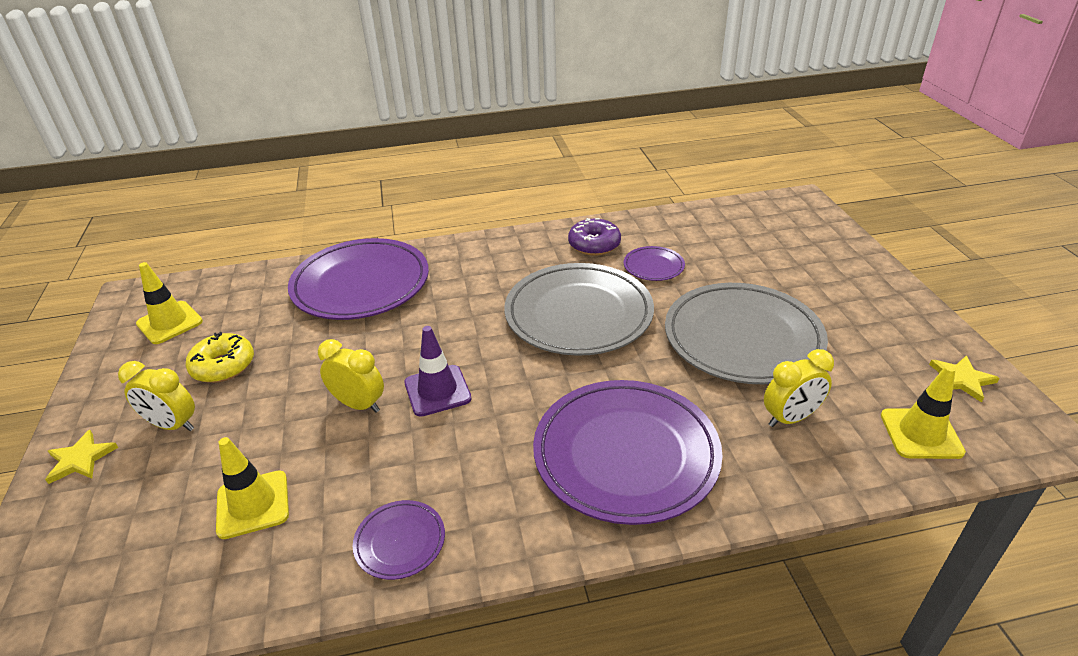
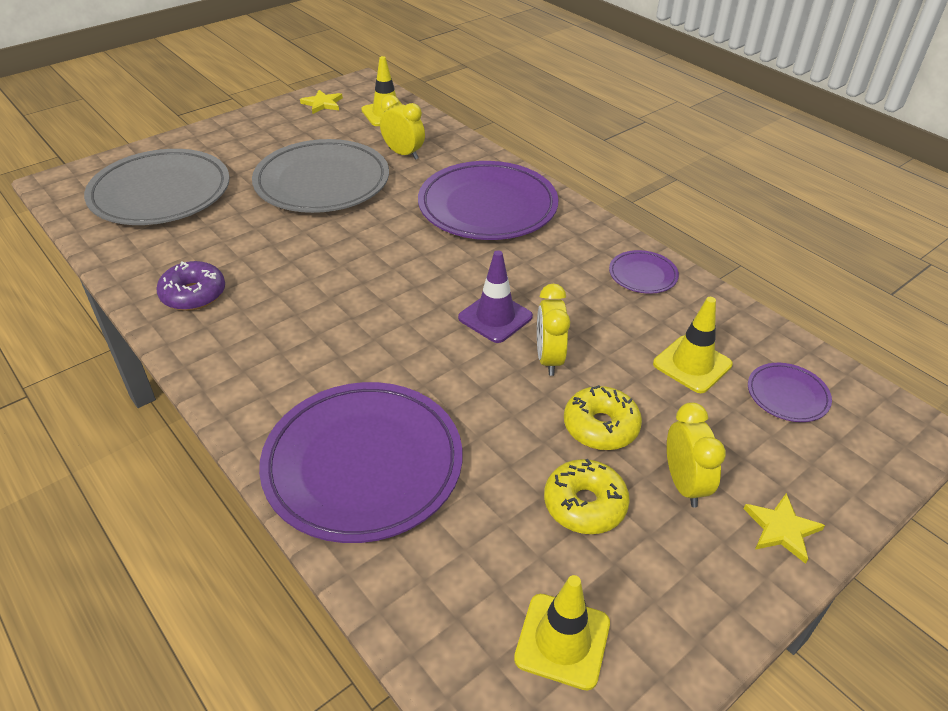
camera: 120 degrees left, 5 degrees up
grey plate [504,263,654,356] -> grey plate moved to [84,149,230,225]
purple plate [624,246,685,281] -> purple plate moved to [748,363,832,422]
none -> yellow donut [564,385,642,450]

